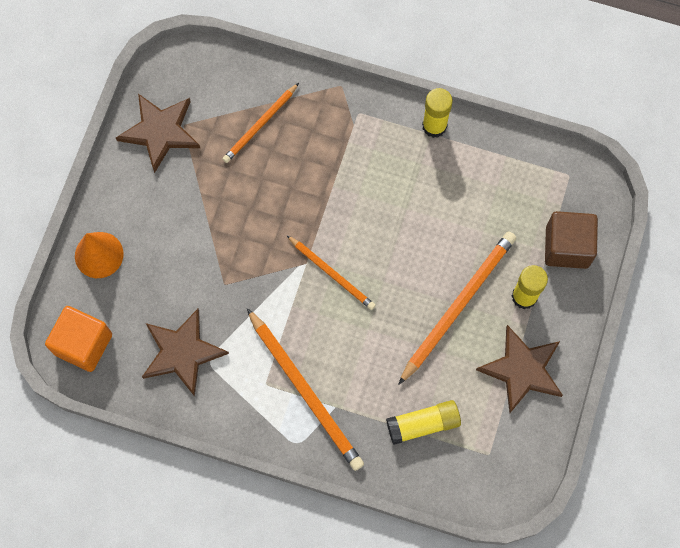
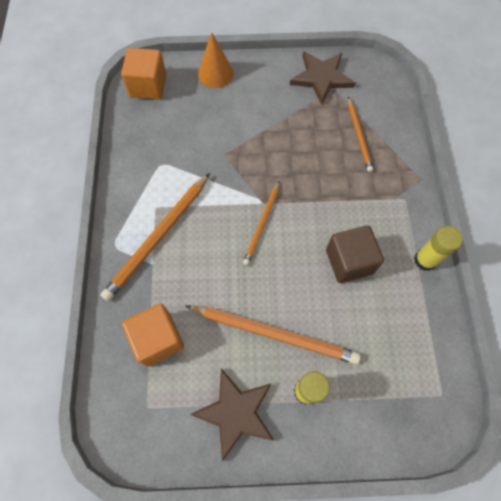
camera: 70 degrees right, 5 degrees down
brown star [142,308,229,397] -> none
orange pencil [223,83,299,163] -> orange pencil turned 120 degrees counterclockwise [348,97,373,172]
yellow glue stick [386,400,461,445] -> orange cube [122,304,184,367]
brown cube [545,211,598,269] -> brown cube moved to [326,225,384,283]

